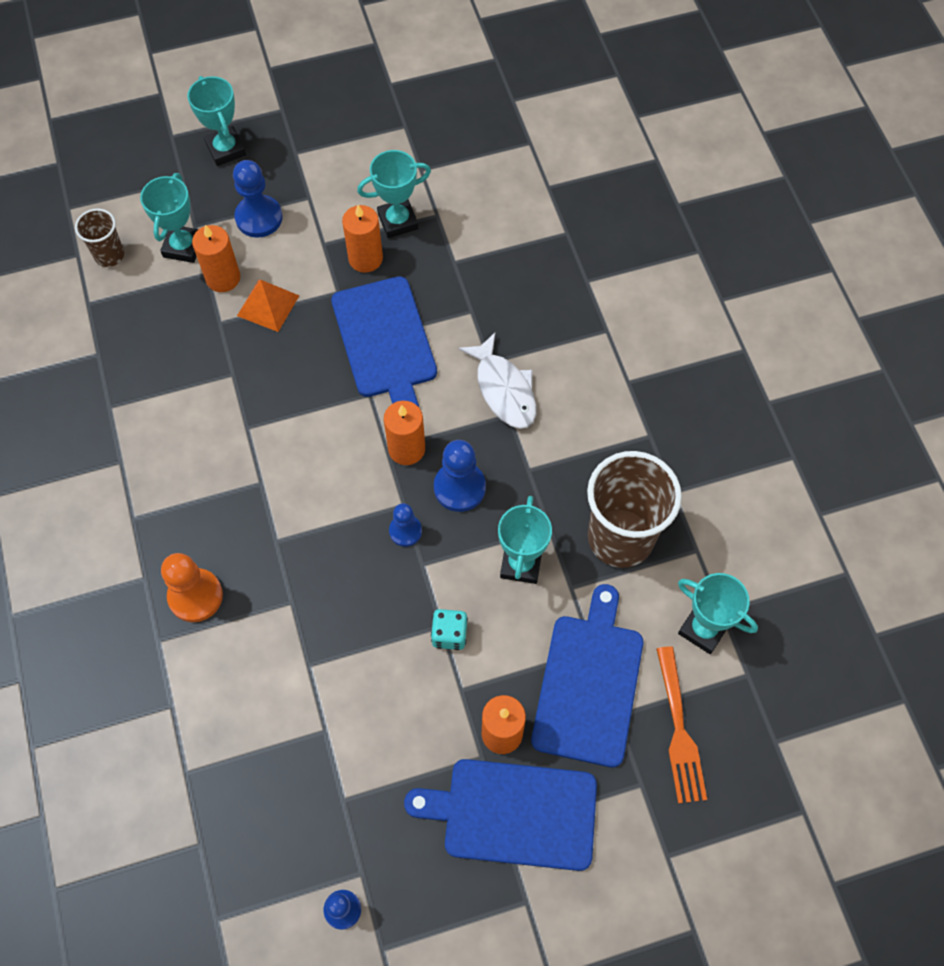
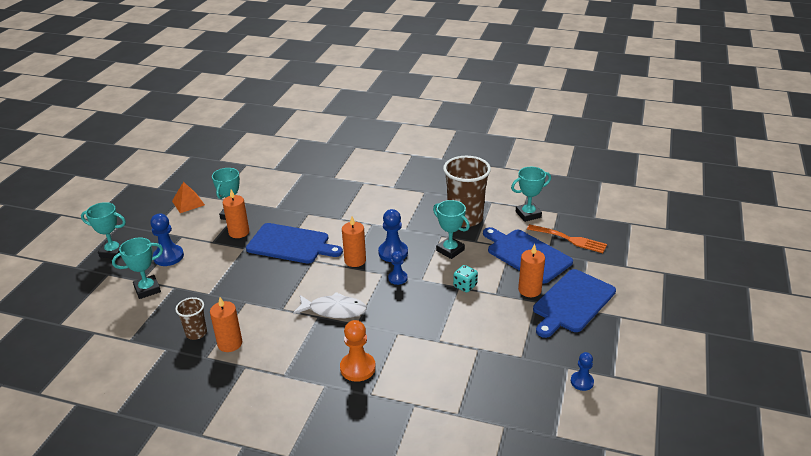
camera: 55 degrees left, 30 degrees down
brown cup [75,208,124,267] -> brown cup moved to [175,297,207,340]
turquoise trophy [140,173,199,263] -> turquoise trophy turned 75 degrees counterclockwise [112,238,163,299]
orange candle [192,225,240,292] -> orange candle moved to [210,297,242,352]
orange pyramid [237,280,299,332] -> orange pyramid moved to [172,182,205,213]
white fish [458,333,536,429] -> white fish moved to [293,292,367,318]

